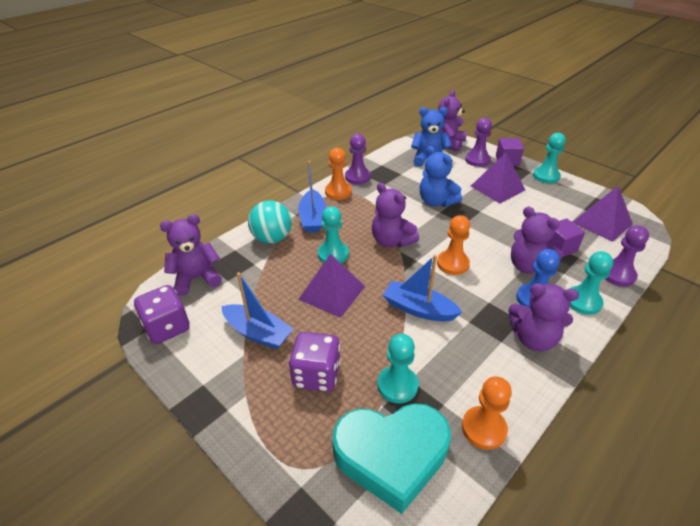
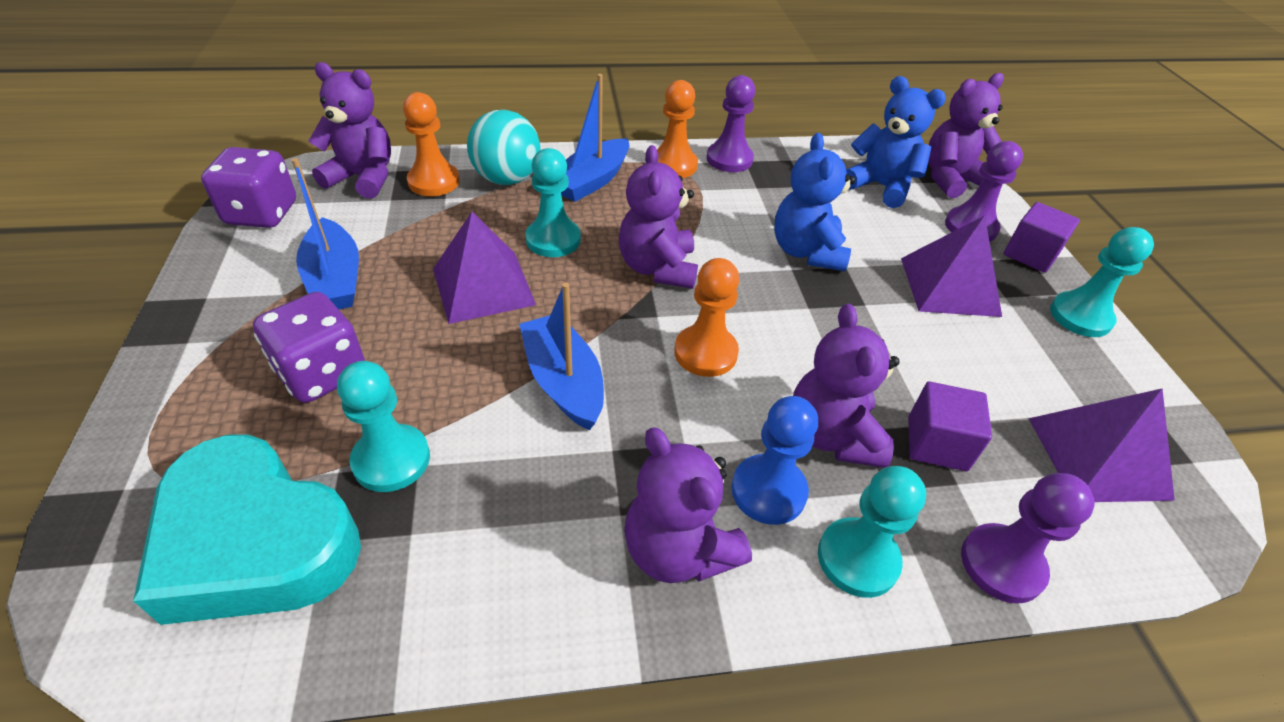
camera: 35 degrees right, 5 degrees up
orange pawn [462,376,512,450] -> orange pawn moved to [403,92,460,196]

